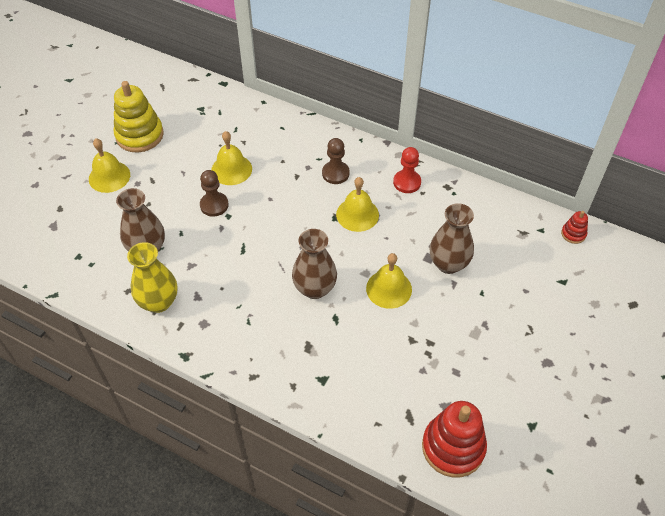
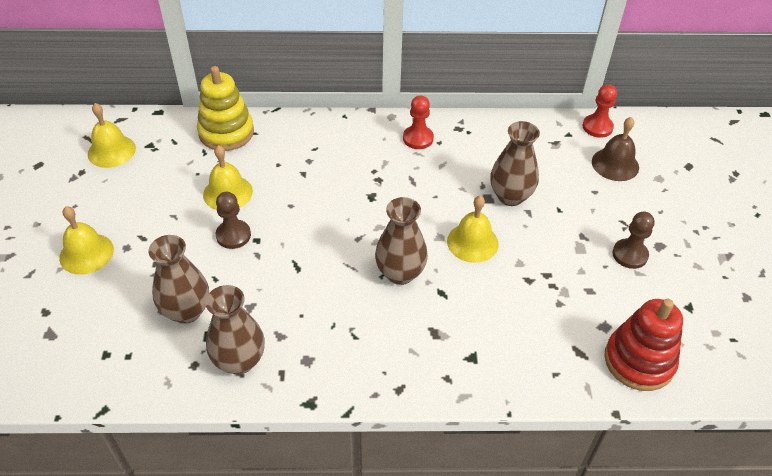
camera: 30 degrees left, 5 degrees down
yellow stacking toy [114,81,164,152] -> yellow stacking toy moved to [197,66,254,151]
yellow vase [127,242,177,313] -> brown vase [205,285,265,375]
brown pawn [322,138,350,184] -> brown pawn moved to [612,211,655,269]
yellow bell [336,177,379,232] -> yellow bell moved to [88,103,136,168]
red stacking toy [561,211,588,244] -> red pawn [582,84,617,138]
none -> brown bell [592,117,639,181]

